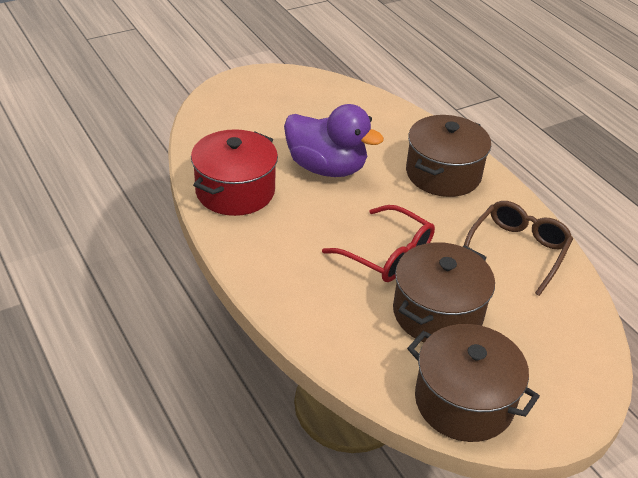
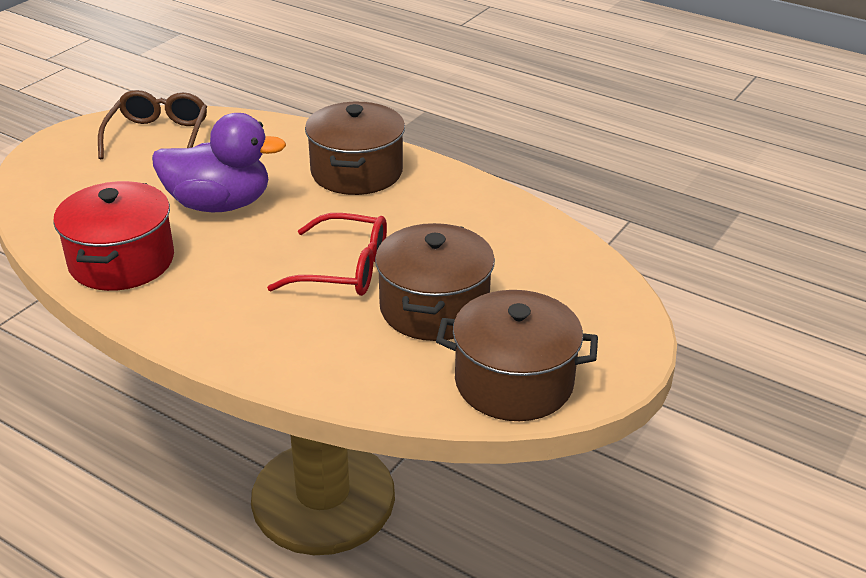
camera: 25 degrees left, 5 degrees down
brown glasses [464,201,573,296] -> brown glasses moved to [98,90,207,159]

